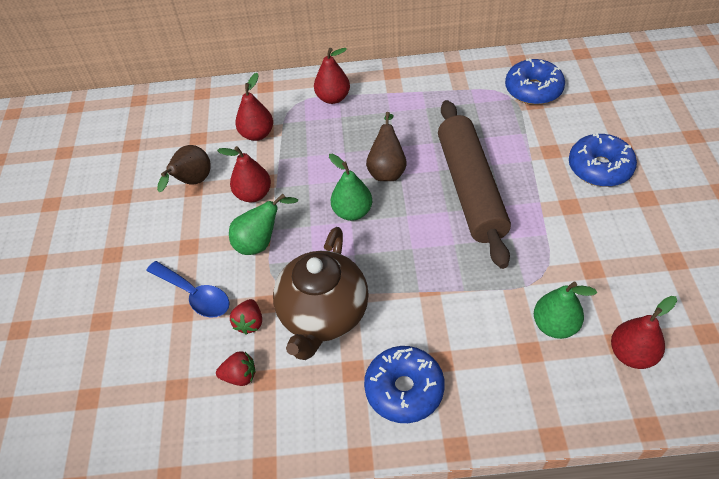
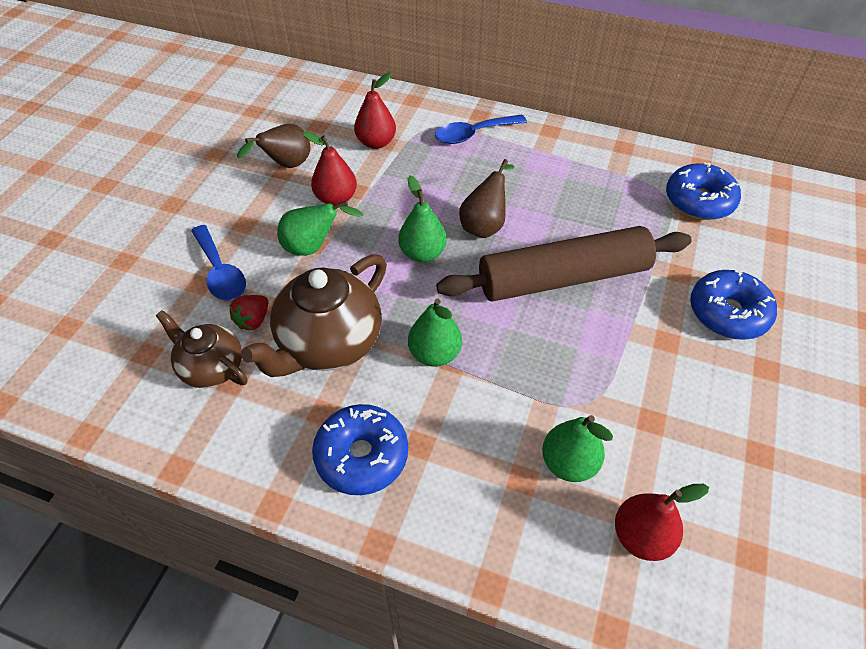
camera: 20 degrees right, 0 degrees up
red strawberry [216,351,255,386] -> brown teapot [155,310,247,388]
red pear [314,48,350,104] -> blue spoon [435,114,527,144]
brown rolling pin [438,100,511,269] -> brown rolling pin turned 60 degrees clockwise [436,226,692,302]
none -> green pear [408,299,462,367]

